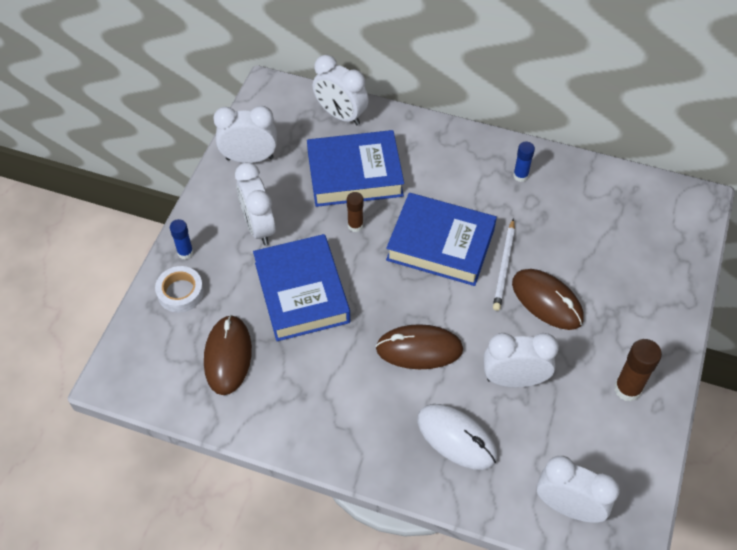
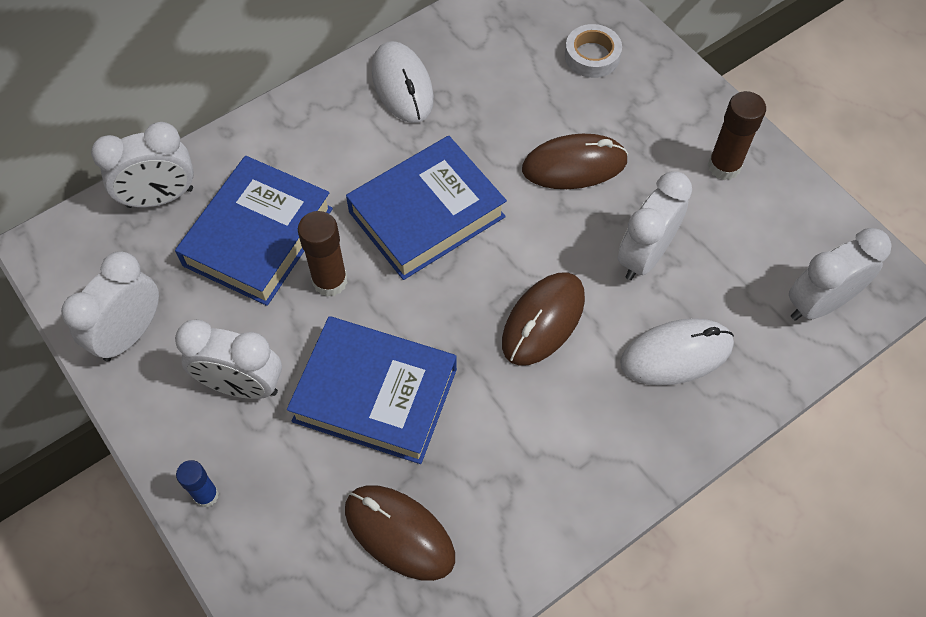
camera: 55 degrees left, 5 degrees up
white tape [155,266,204,312] -> white tape moved to [565,24,622,78]
brown glue stick [347,192,363,232] -> brown glue stick [298,211,347,297], size x1.58
white pencil [493,218,515,311] -> none
blue glue stick [513,142,535,182] -> white mouse [372,41,434,123]

